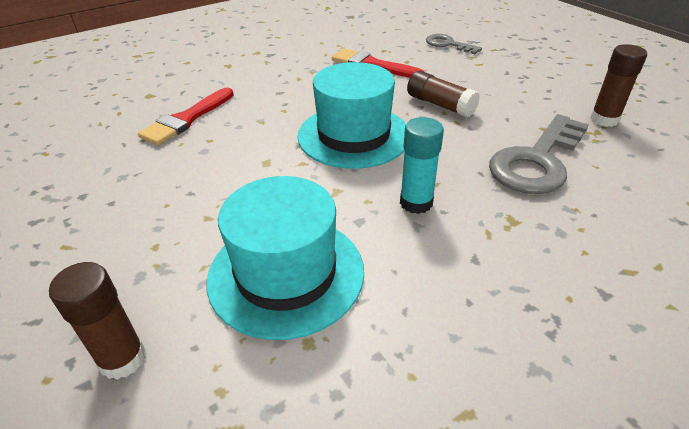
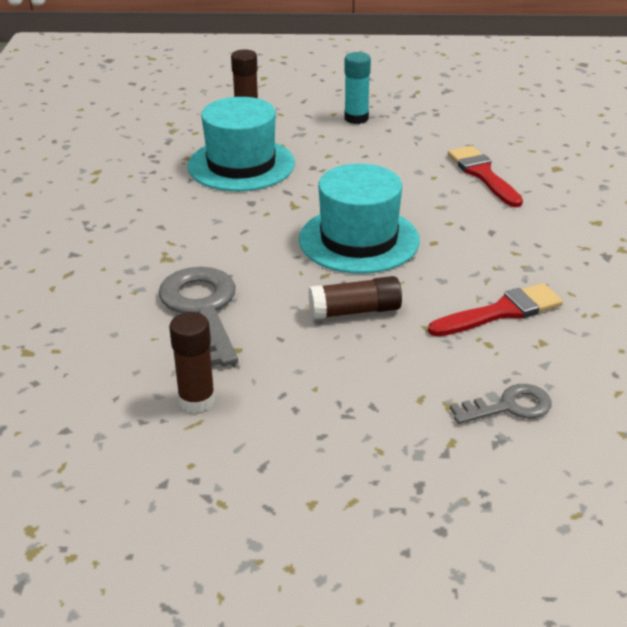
camera: 125 degrees right, 5 degrees down
turquoise glue stick [400,117,444,214] -> turquoise glue stick moved to [344,52,371,124]

